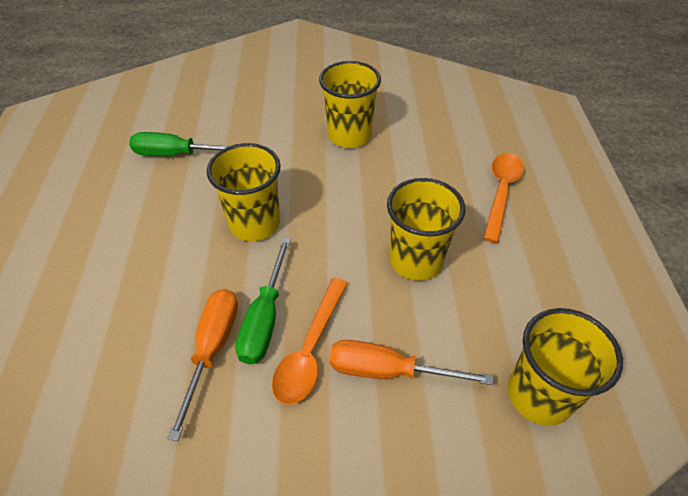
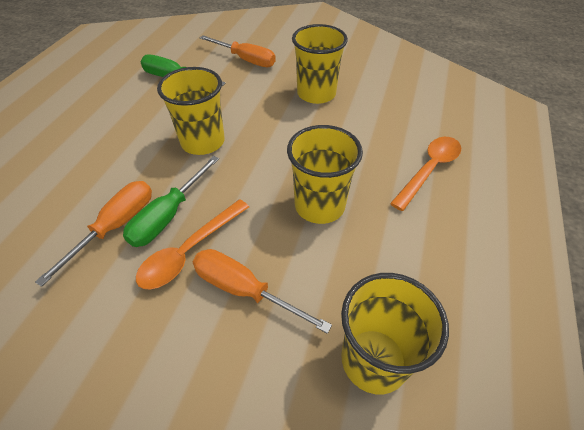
camera: 20 degrees right, 0 degrees up
none -> orange screwdriver [200,35,276,67]

